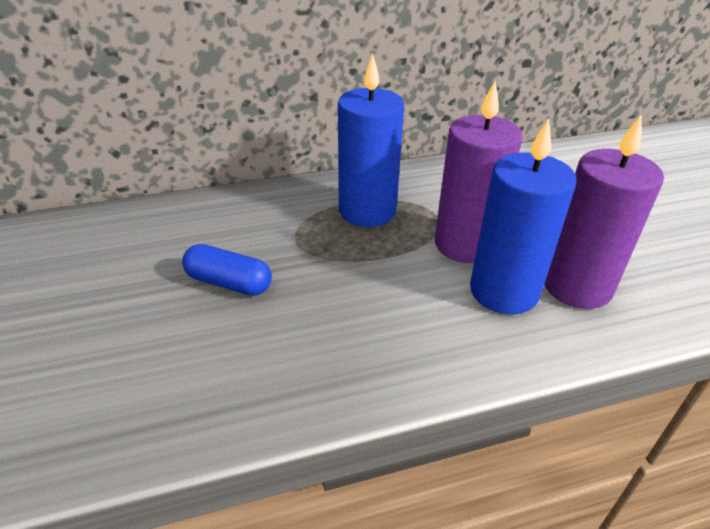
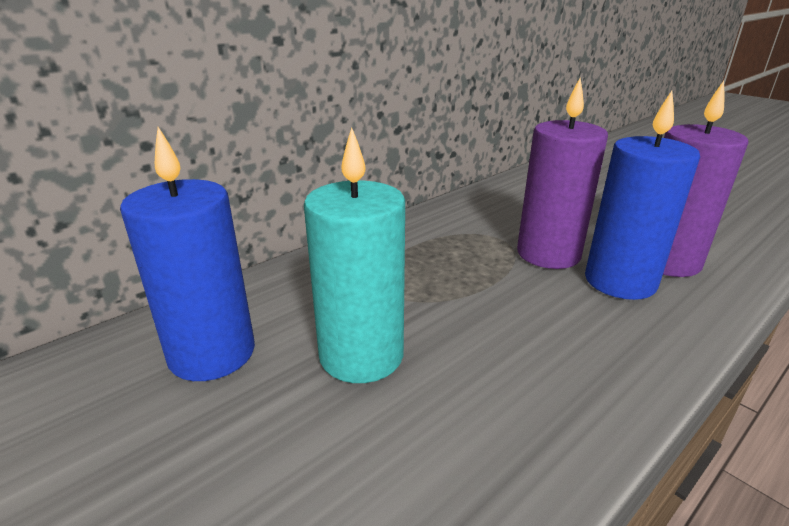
camera: 25 degrees left, 10 degrees down
blue capsule [182,244,272,296] -> turquoise candle [304,127,405,383]
blue candle [338,54,404,227] -> blue candle moved to [120,127,255,381]

